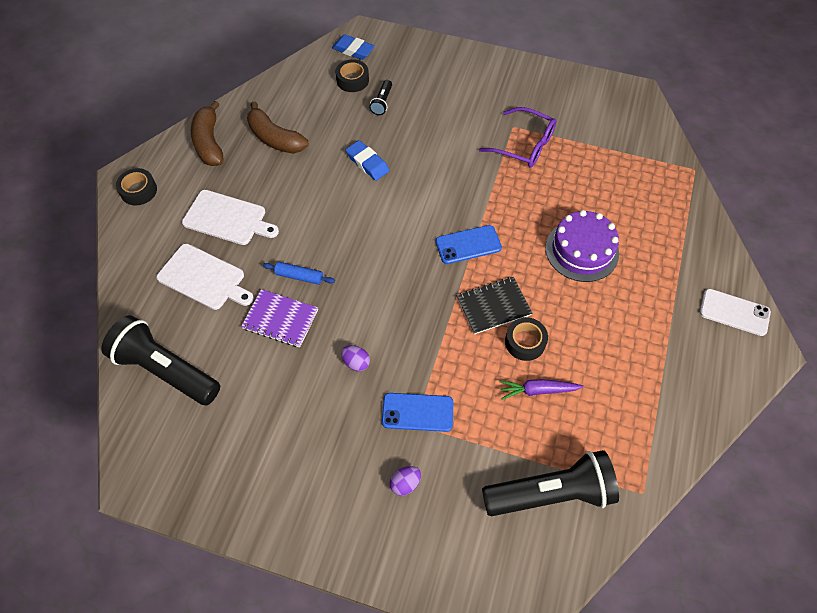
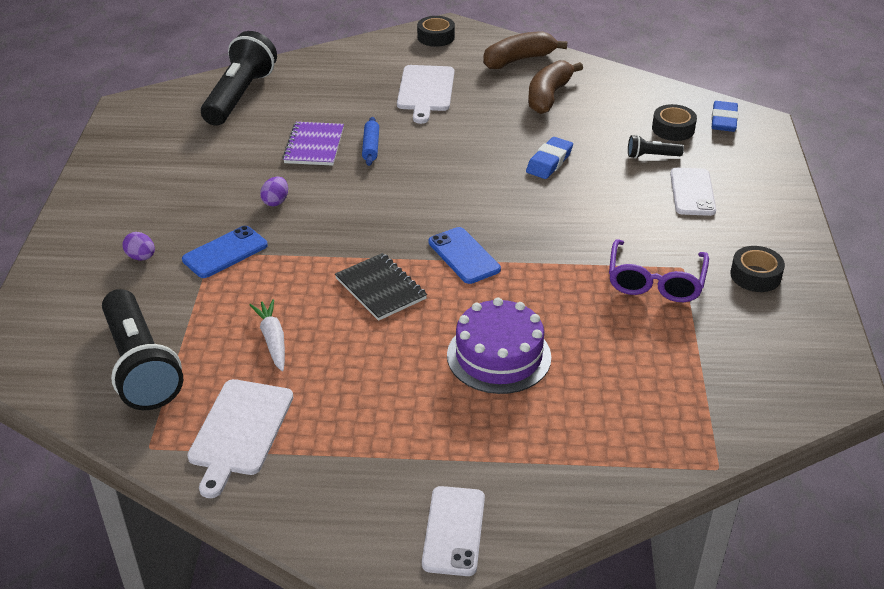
camera: 75 degrees right, 20 degrees down
white cutting board [156,244,254,310] -> white cutting board moved to [187,379,293,498]
blue phone [382,393,453,432] -> blue phone turned 60 degrees clockwise [182,226,268,278]
purple carrot [499,379,584,400] -> white carrot [250,299,285,371]
black tape [505,317,548,361] -> black tape moved to [730,246,785,292]
none -> white phone [670,168,716,216]

